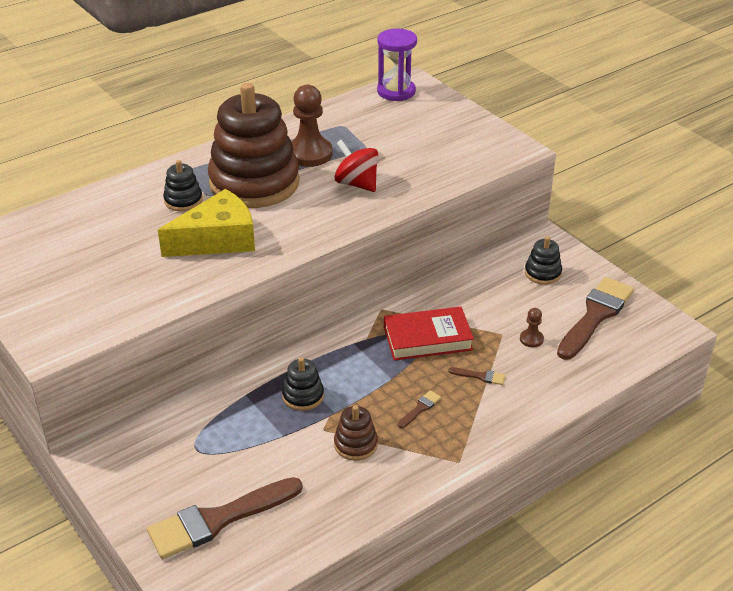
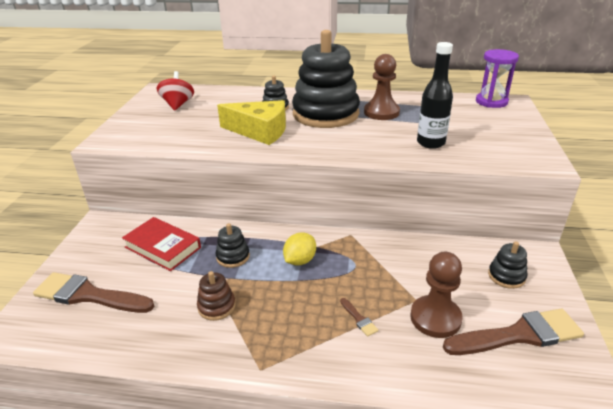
camera: 45 degrees right, 5 degrees down
brown stacking toy [208,83,300,208] -> black stacking toy [292,30,360,128]
red spinning top [335,140,378,192] -> red spinning top moved to [157,71,194,111]
red book [384,307,474,361] -> red book moved to [122,217,201,271]
brown brush [398,390,441,428] -> none
brown pawn [520,308,544,347] -> brown pawn [410,252,463,338], size x2.11
none -> yellow lemon [283,232,316,266]
none -> black bottle [417,42,453,149]

